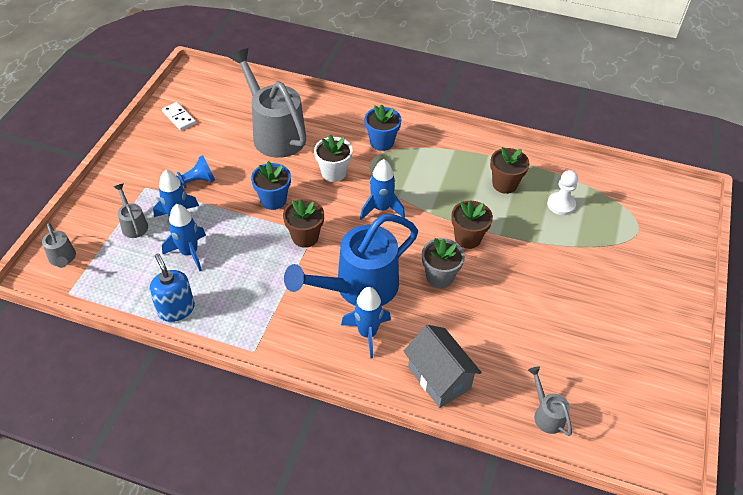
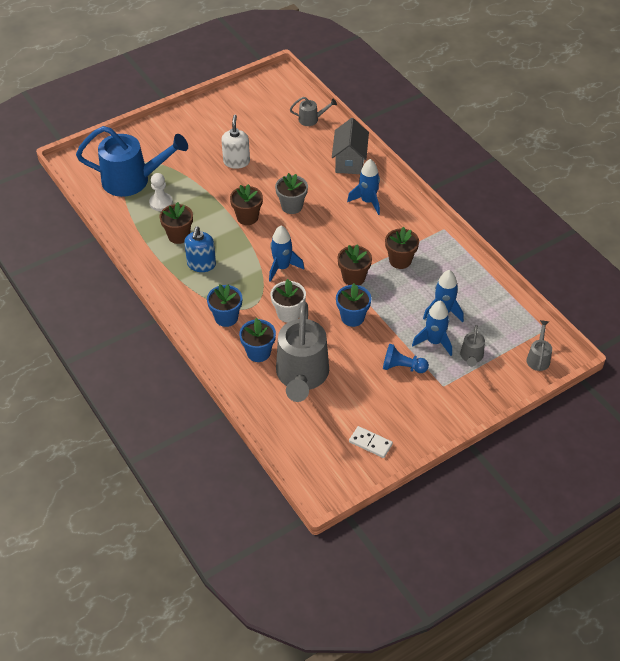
camera: 140 degrees left, 0 degrees up
blue soap dispenser [149,254,195,322] -> blue soap dispenser moved to [184,227,216,272]
white domino [162,102,196,131] -> white domino turned 60 degrees counterclockwise [349,426,393,458]
blue watering can [284,214,418,306] -> blue watering can moved to [76,126,188,197]
grey watering can [528,366,572,436] -> grey watering can turned 105 degrees counterclockwise [290,97,337,126]
none -> white soap dispenser [221,115,250,169]
none -> blue flower pot [239,318,276,362]
none -> brown flower pot [385,227,419,269]

